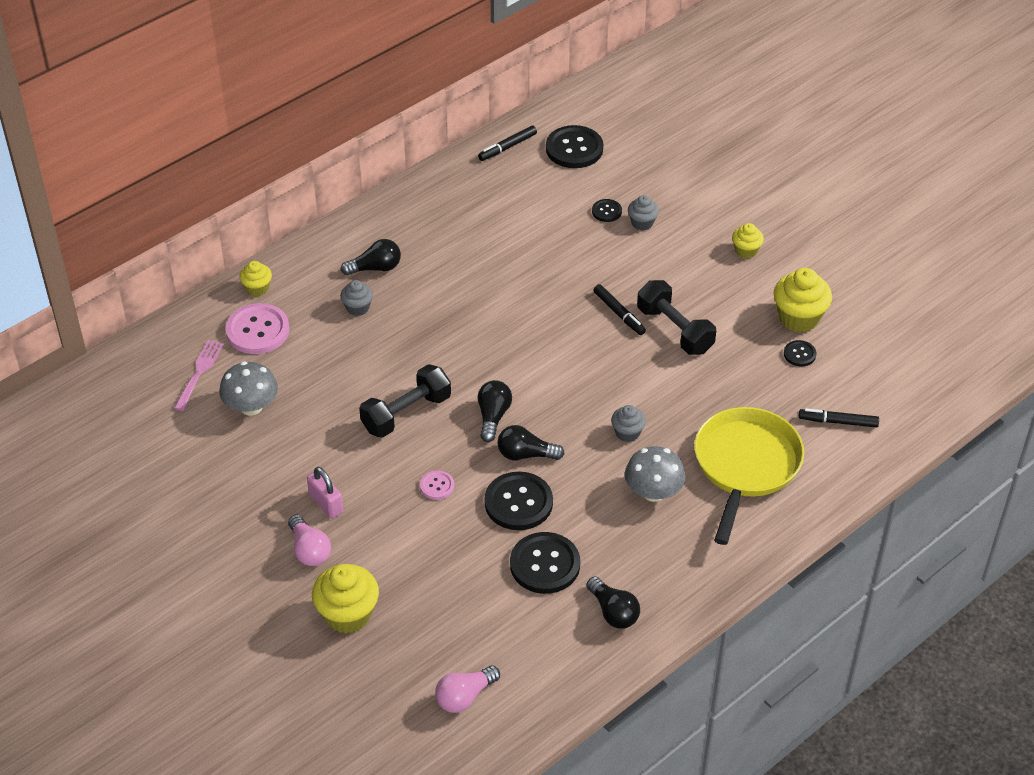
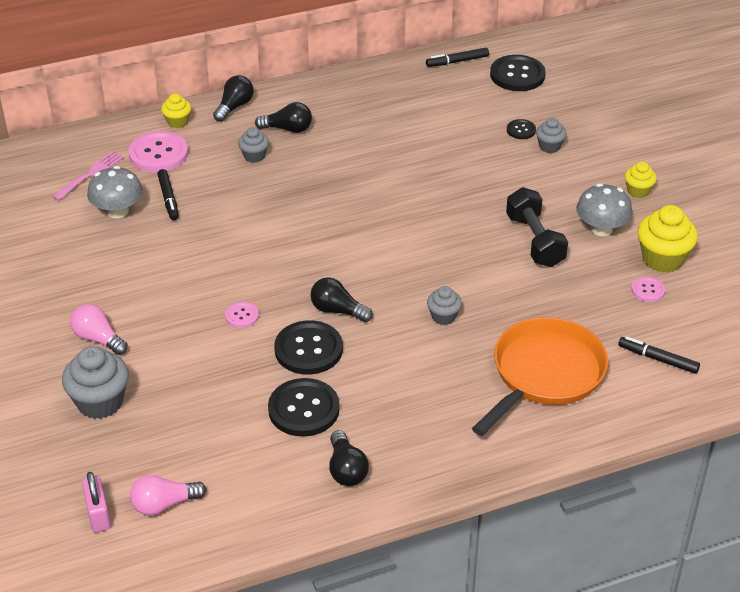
camera: 20 degrees right, 5 degrees down
pink light bulb [288,514,331,566] -> pink light bulb turned 135 degrees clockwise [70,304,128,355]
pink padlock [307,467,343,518] -> pink padlock moved to [82,472,111,532]
yellow cupcake [312,564,379,634] -> grey cupcake [62,346,129,419]
black dumbbell [359,364,451,438] -> none
black light bulb [478,380,512,442] -> black light bulb moved to [213,75,254,122]
black marker [593,284,646,335] -> black marker moved to [157,169,179,220]
grey mushroom [625,446,686,502] -> grey mushroom moved to [576,184,632,236]
yellow pan [694,407,804,545] -> orange pan [472,317,608,436]
black button [784,340,817,366] -> pink button [631,277,665,302]

